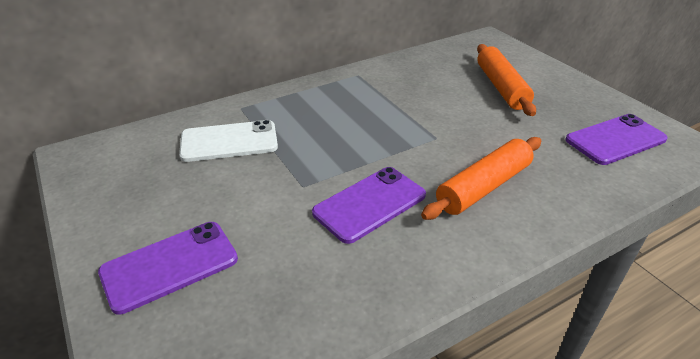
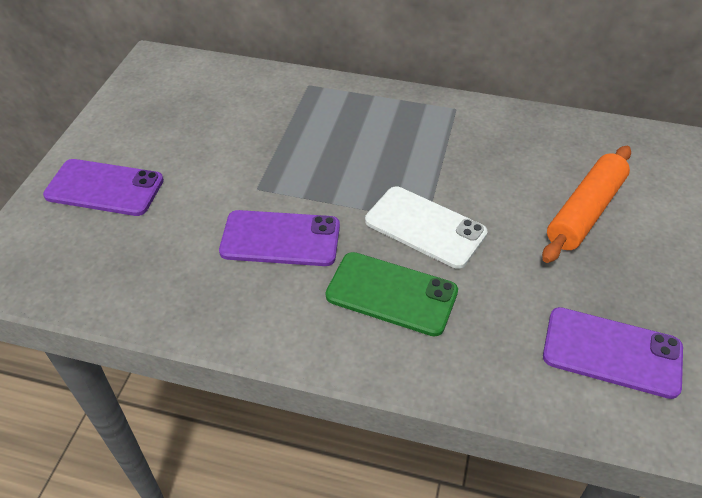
camera: 45 degrees right, 10 degrees up
white phone [179,120,278,162] -> white phone moved to [365,186,488,269]
orange rolling pin [421,137,541,220] -> green phone [326,252,458,337]

